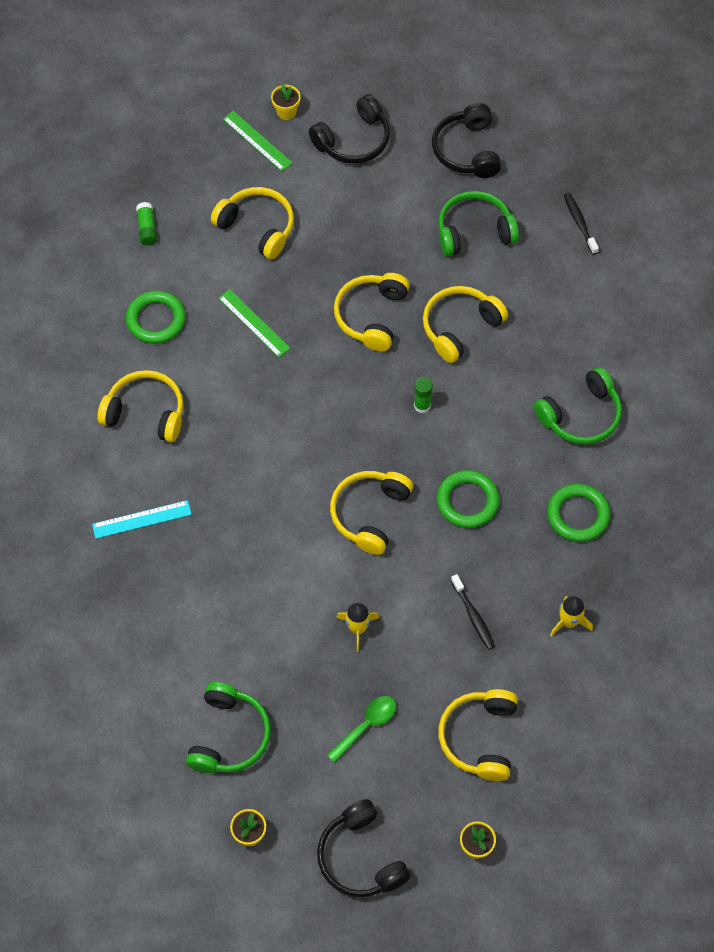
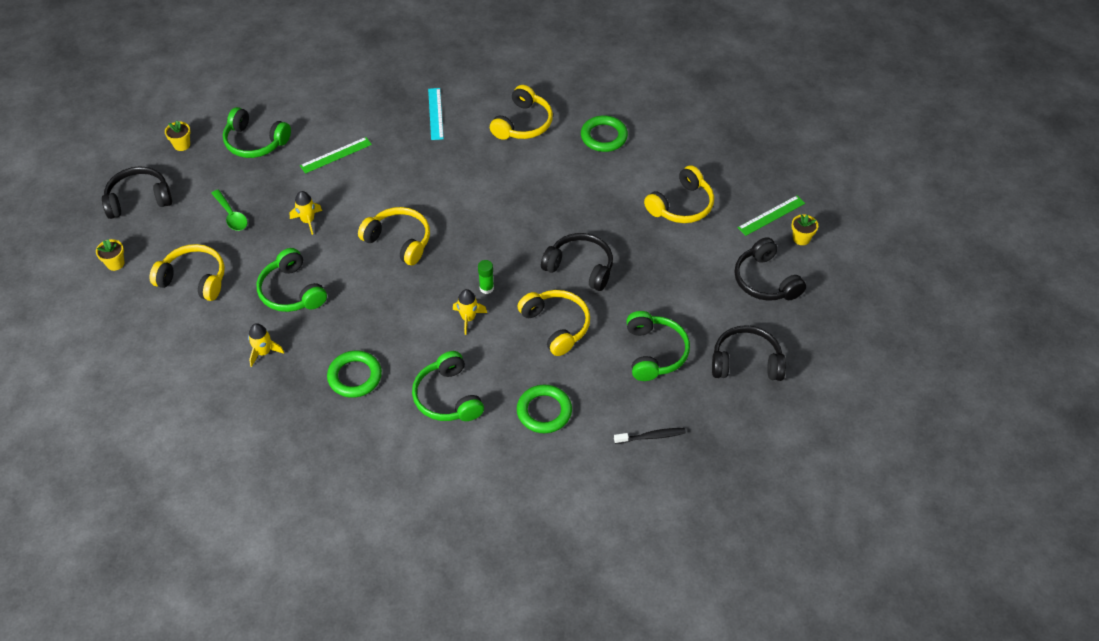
camera: 100 degrees right, 10 degrees down
green glue stick [136,202,157,246] -> none
green ruler [218,289,291,357] -> green ruler moved to [300,137,372,174]
yellow headphones [334,273,410,351] -> black headphones [541,233,613,291]
green ring [436,470,500,528] -> green ring moved to [517,385,572,433]
black toothbrush [451,574,495,650] -> green headphones [256,248,327,312]
none -> yellow rocket [453,289,487,335]

